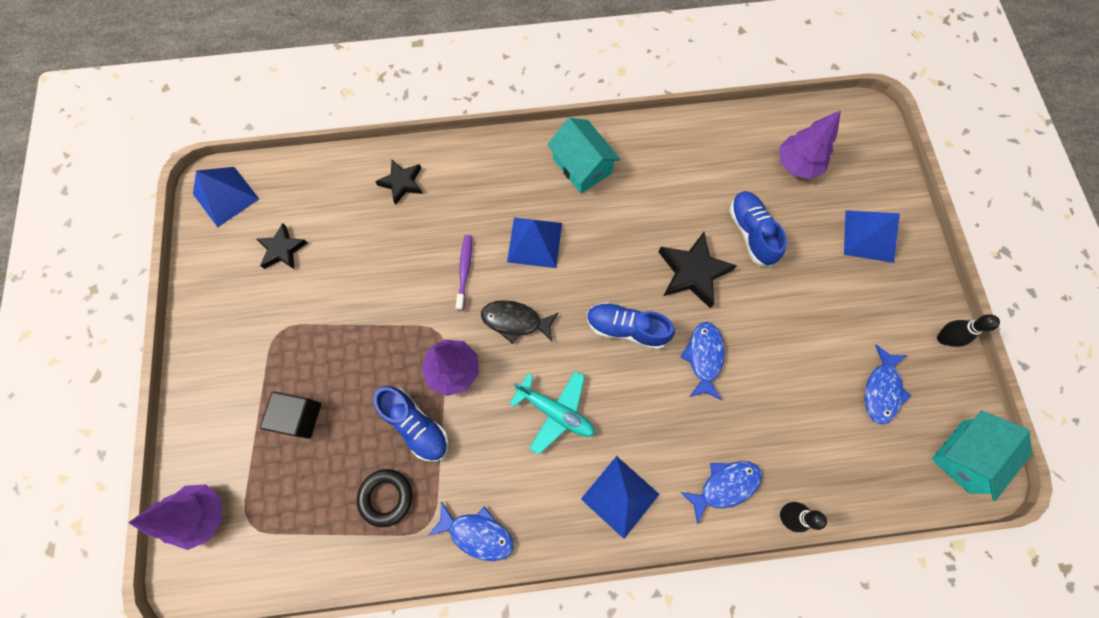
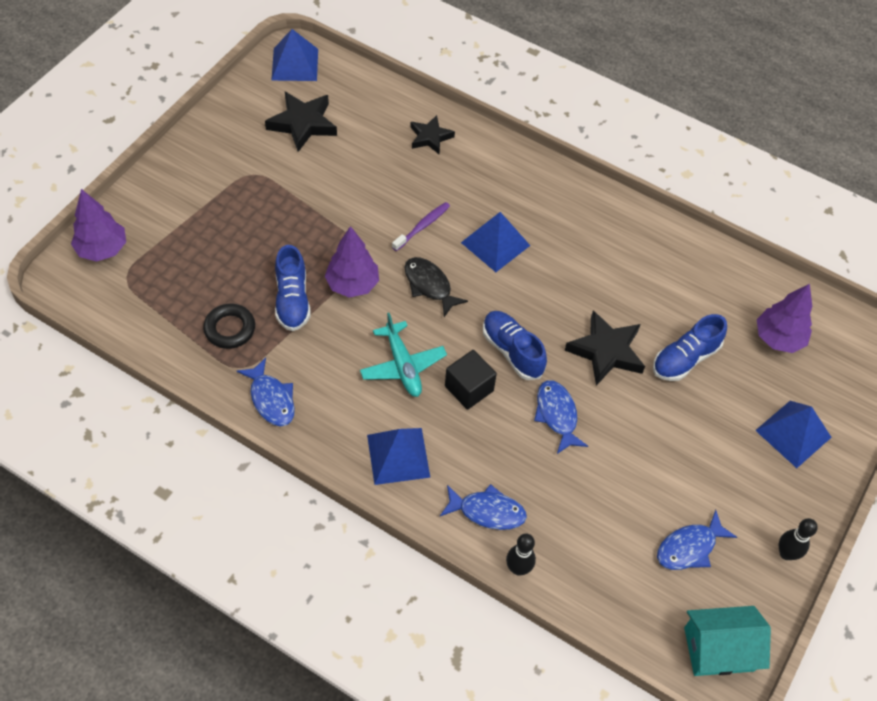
camera: 35 degrees right, 15 degrees down
black star [256,223,307,270] -> black star [265,92,337,152], size x1.56
black cube [260,391,321,439] -> black cube moved to [445,350,497,410]
turquoise house [547,118,621,193] -> none
blue fish [681,322,725,400] -> blue fish turned 60 degrees counterclockwise [534,380,588,454]
blue shoe [729,191,787,267] -> blue shoe turned 150 degrees counterclockwise [653,314,727,381]

